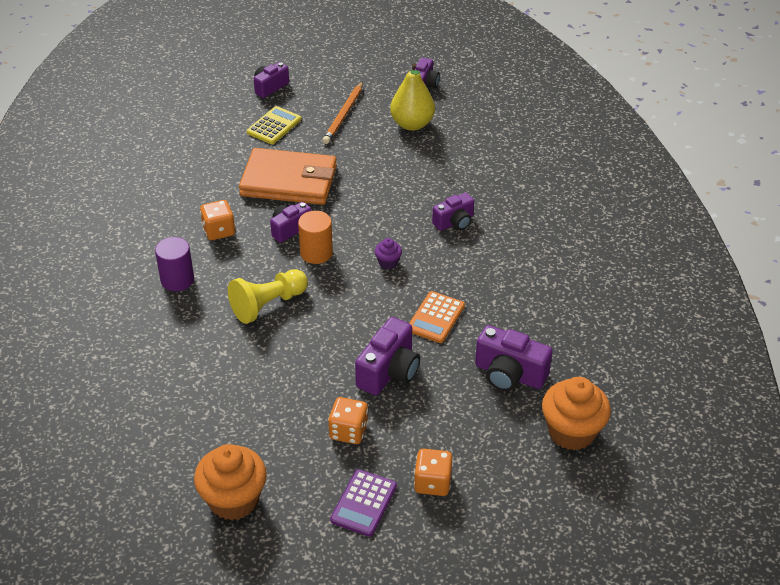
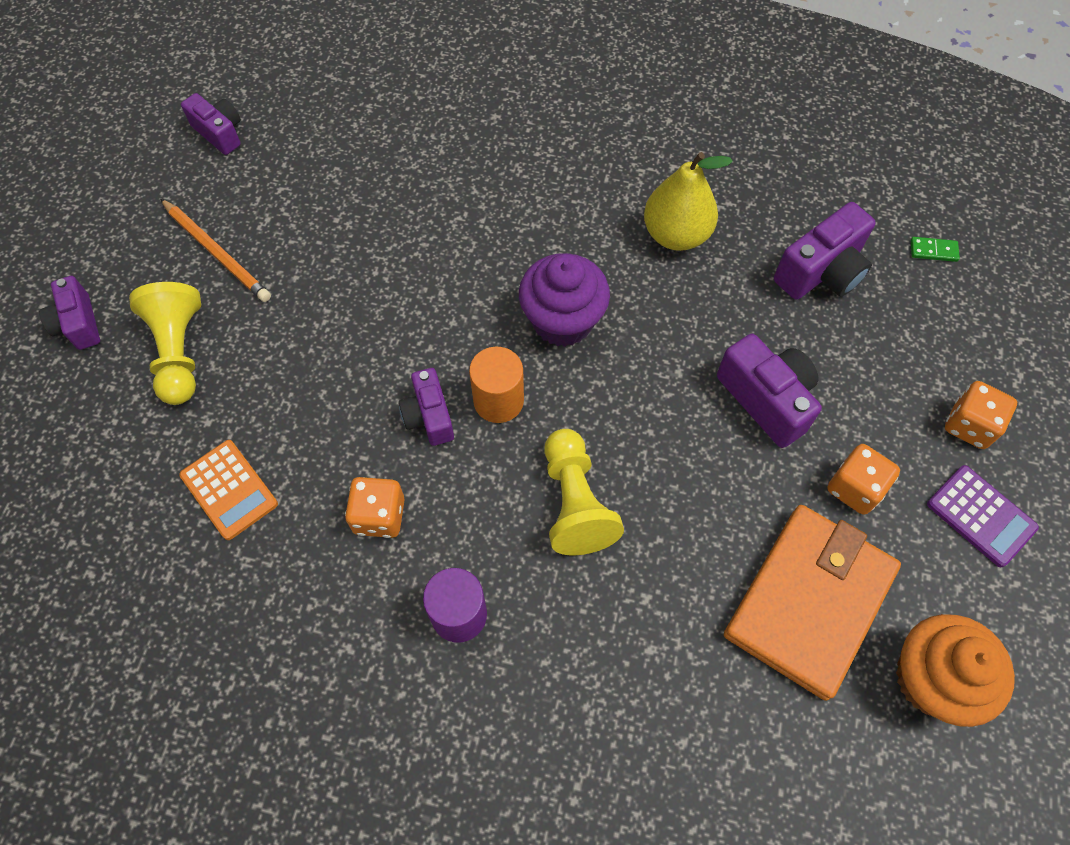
camera: 65 degrees left, 20 degrees up
orange wallet [239,148,337,205] -> orange wallet moved to [724,505,901,701]
yellow calculator [247,106,301,144] -> yellow pawn [129,282,201,405]
purple cupcake [375,238,402,269] -> purple cupcake [519,253,610,347], size x2.15
yellow pear [390,63,435,131] -> yellow pear moved to [644,152,733,251]
orange calculator [409,291,465,343] -> orange calculator moved to [179,440,278,540]
purple camera [432,193,474,231] -> none
orange cupcake [542,377,611,450] -> green domino [911,237,960,262]

